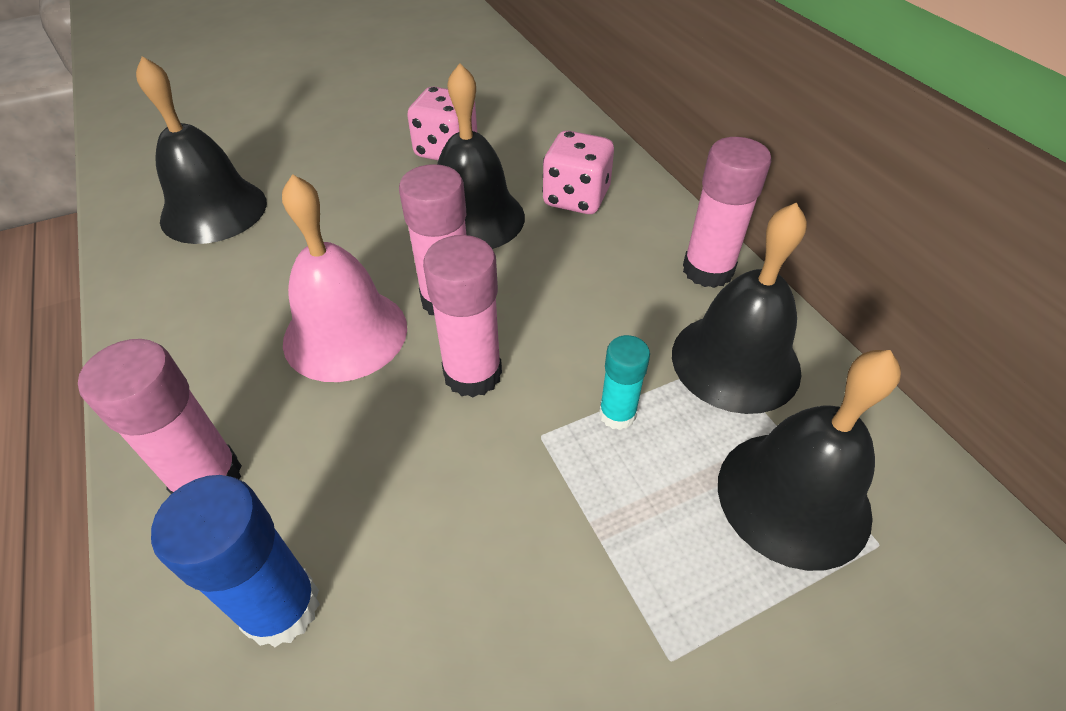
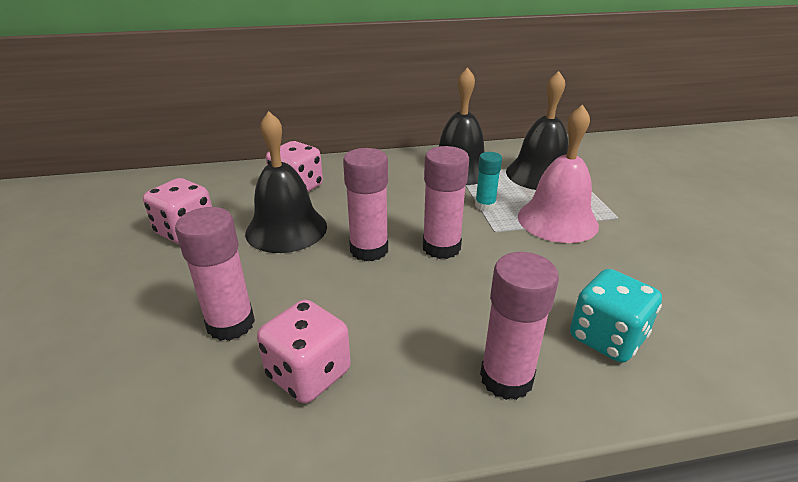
camera: 75 degrees left, 15 degrees down
black bell [136,56,267,244] -> none
blue glue stick [151,475,320,647] -> turquoise dice [570,269,662,363]
pink bell [282,174,407,382] -> pink bell moved to [518,104,599,243]
pink glue stick [683,137,771,288] -> pink glue stick moved to [175,207,255,341]
none -> pink dice [257,300,351,404]

